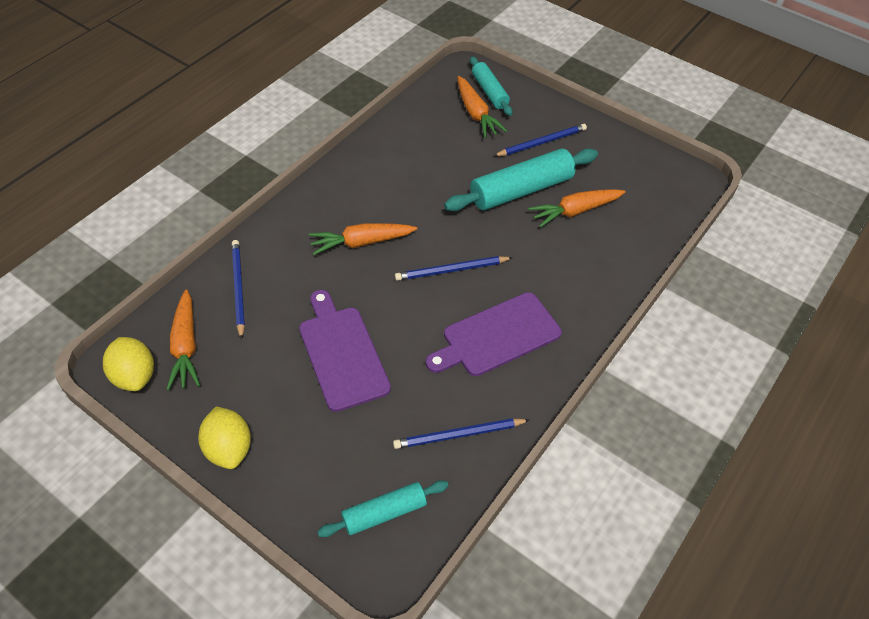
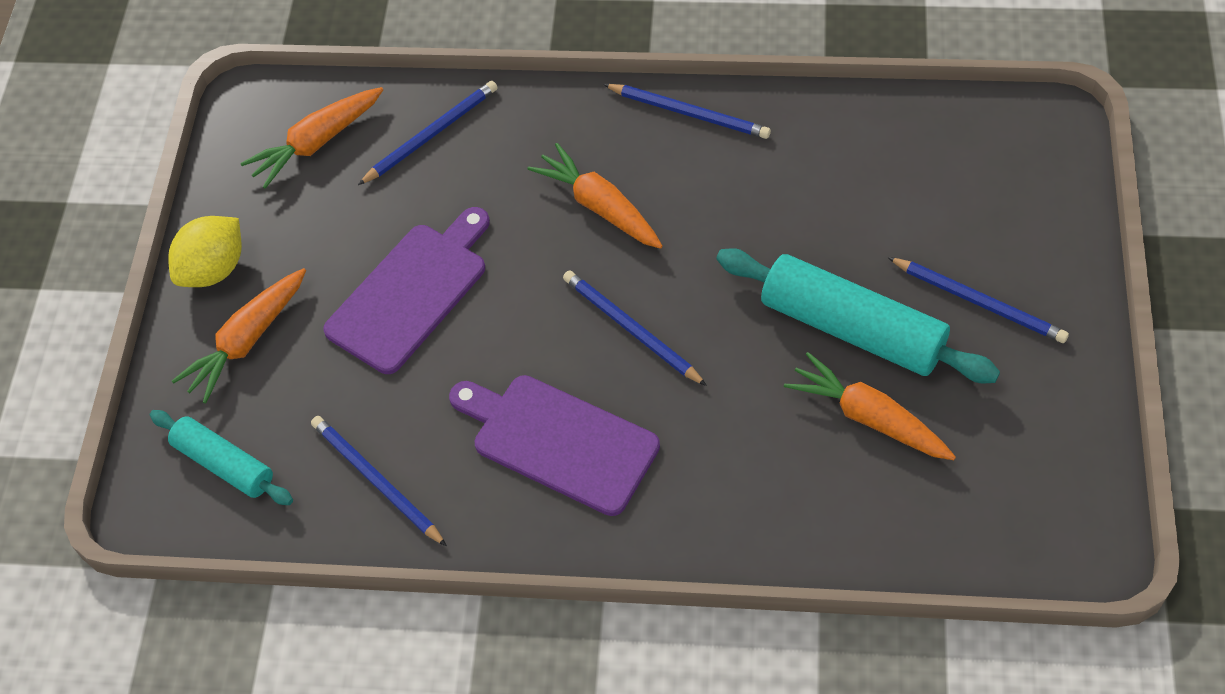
camera: 65 degrees right, 5 degrees up
yellow lemon [103,337,154,391] -> none
orange carrot [457,76,507,138] -> orange carrot moved to [172,268,306,403]
turquoise rolling pin [470,57,512,116] -> none
none -> blue pencil [603,84,771,139]

